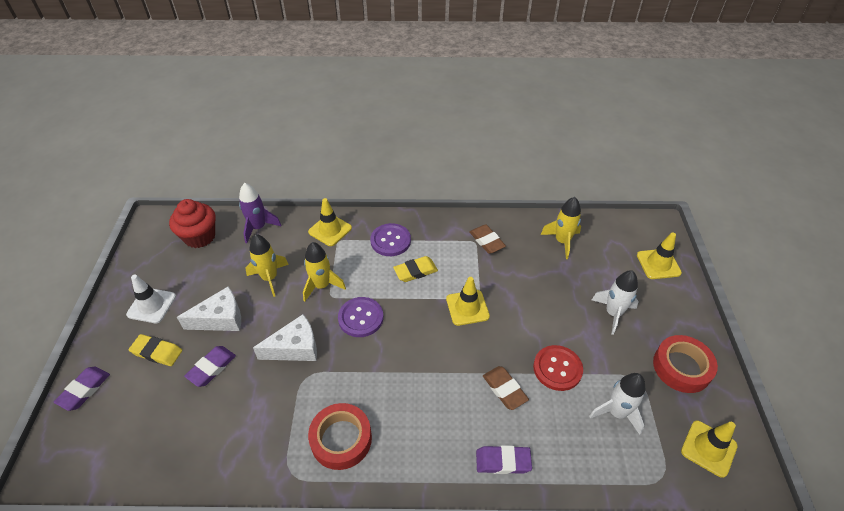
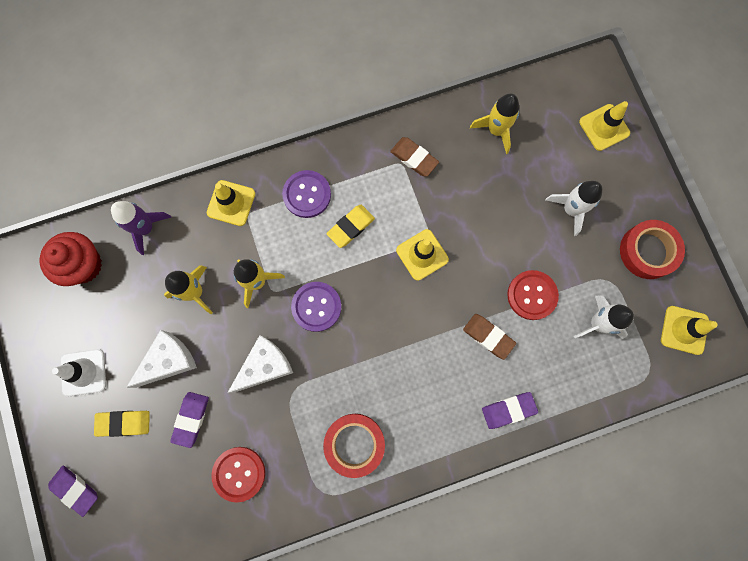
camera: 20 degrees left, 30 degrees up
purple eraser [54,367,110,411] -> purple eraser turned 60 degrees counterclockwise [48,466,98,517]
none -> red button [211,447,265,502]

